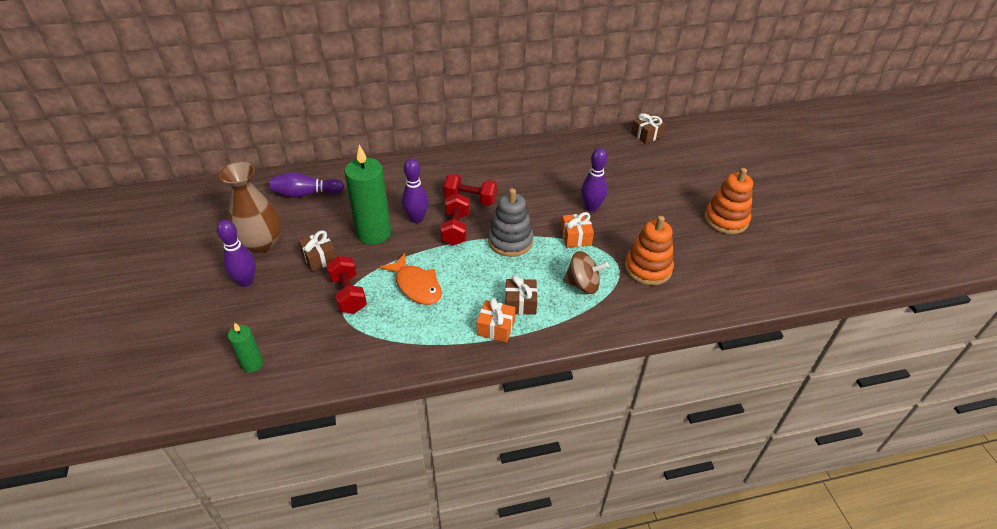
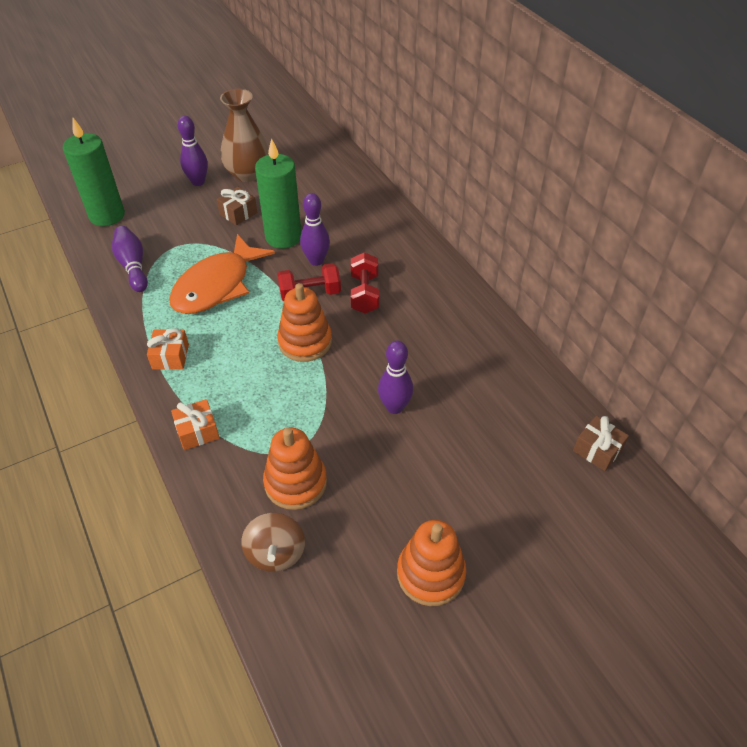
camera: 75 degrees right, 5 degrees up
green candle [228,322,263,373] -> green candle [63,118,125,226], size x1.97
purple bowling pin [270,172,344,198] -> purple bowling pin moved to [112,226,148,292]
red dumbbell [326,256,367,313] -> none
orange fish [379,253,442,305] -> orange fish [169,234,275,314], size x1.53
grey stacking toy [488,188,534,257] -> orange stacking toy [277,283,332,362]
brown gift [505,275,537,315] -> none
orange gift [561,212,594,248] -> orange gift moved to [171,399,220,450]
brown spinning top [563,251,609,294] -> brown spinning top moved to [241,513,305,572]

